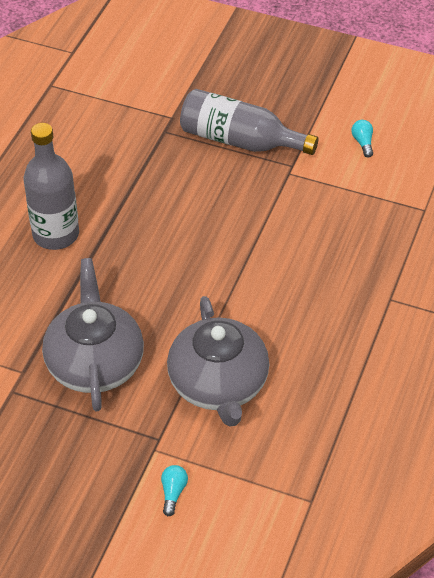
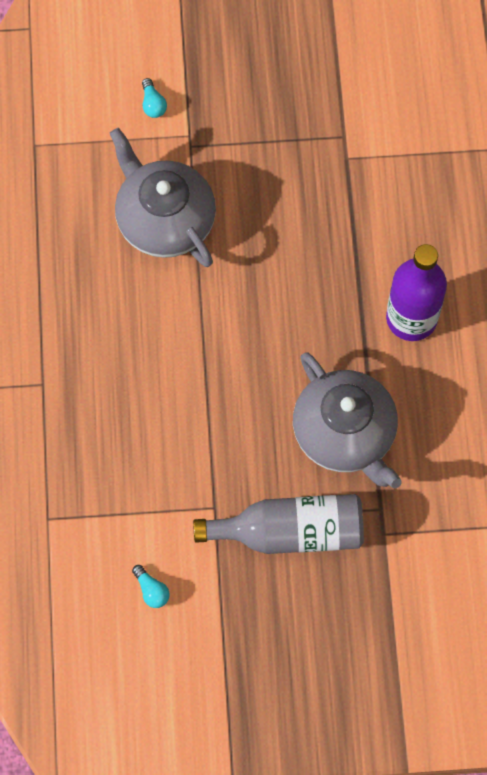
camera: 155 degrees right, 20 degrees up
grey bottle [24,123,79,250] -> purple bottle [386,244,447,341]
grey teapot [42,258,144,411] -> grey teapot moved to [293,352,401,489]

